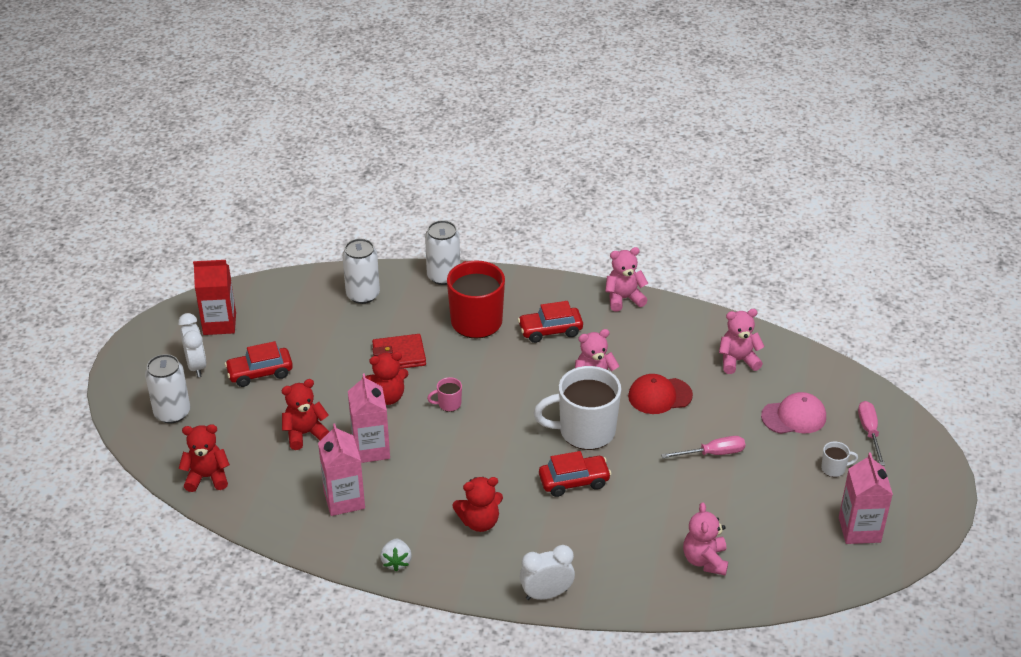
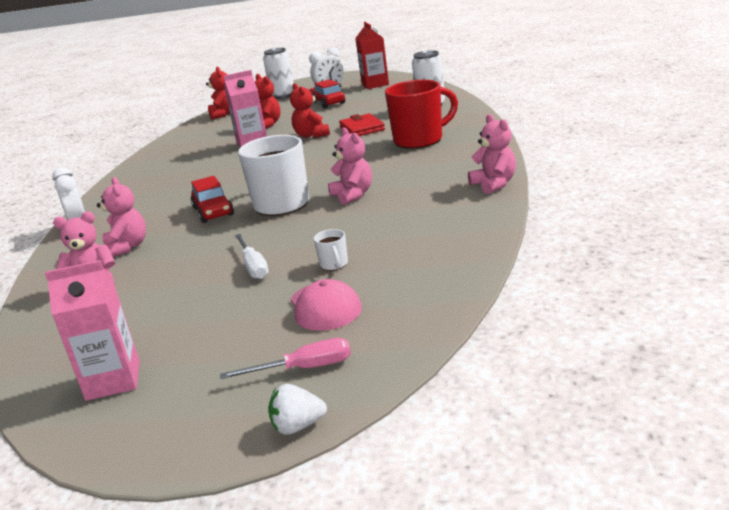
camera: 85 degrees right, 15 degrees down
pink carton [318,423,365,516] -> none
white strawberry [380,539,412,571] -> white strawberry moved to [268,384,327,435]
white can [425,220,460,285] -> none
pink mug [427,377,462,412] -> none
red teddy bear [453,477,503,532] -> none
red car [518,301,583,343] -> none
red cap [628,374,693,414] -> none
pink screwdriver [661,436,745,458] -> white screwdriver [235,234,269,279]
pink teddy bear [719,309,765,374] -> pink teddy bear moved to [97,177,146,257]
white mug [821,441,858,477] -> white mug moved to [313,229,348,271]

